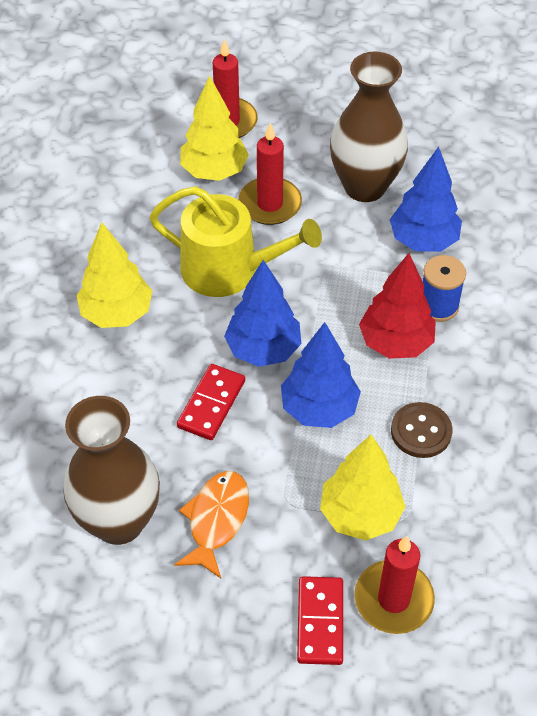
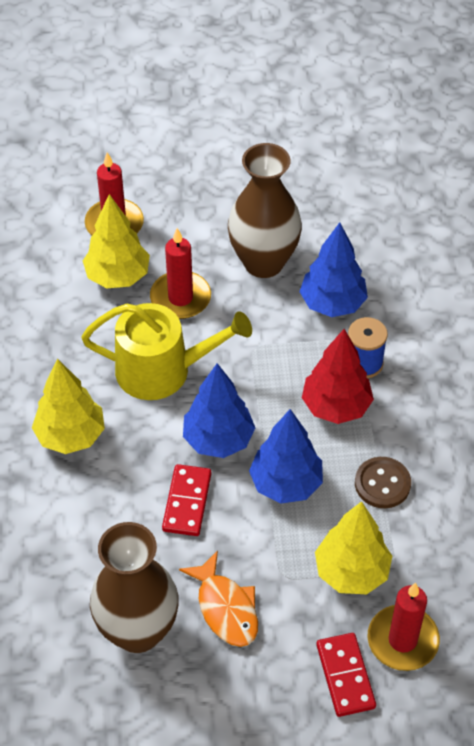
camera: 15 degrees left, 0 degrees up
orange fish [174,471,249,578] -> orange fish turned 150 degrees clockwise [179,551,258,647]

